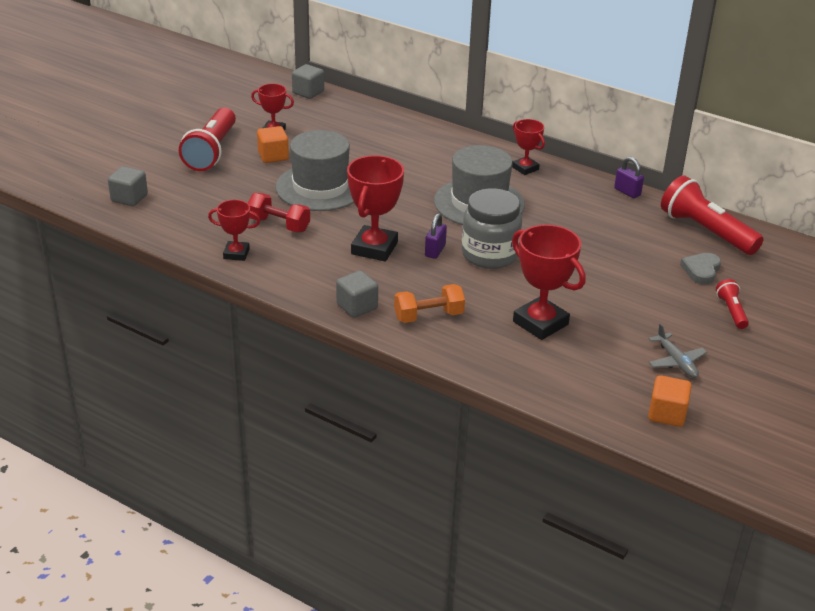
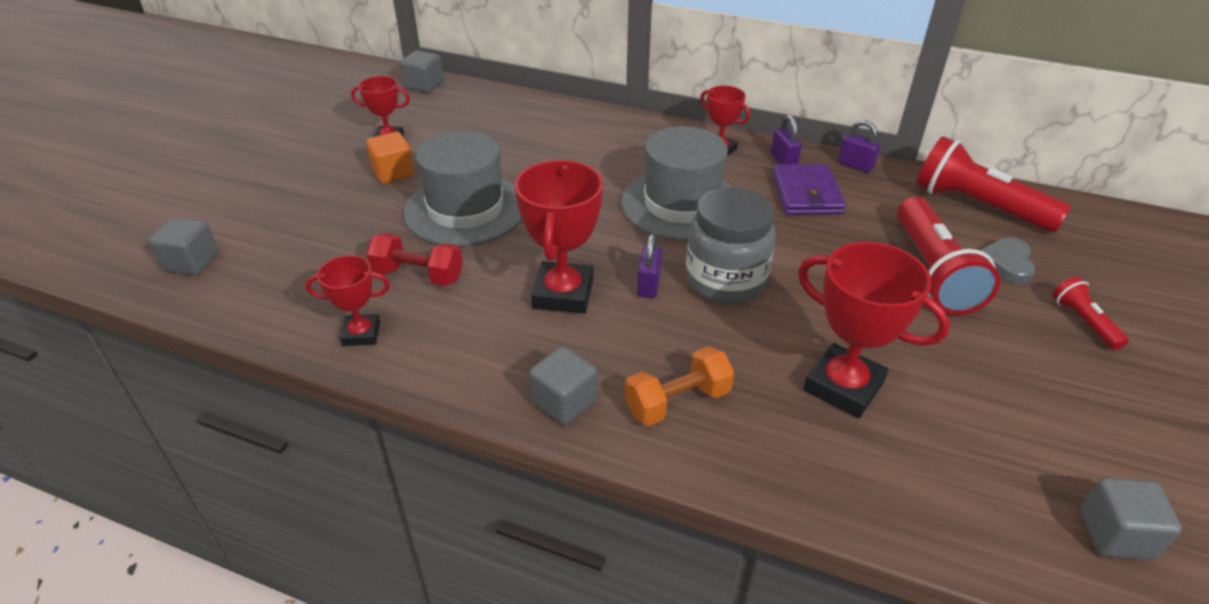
camera: 10 degrees left, 5 degrees up
red flashlight [179,107,236,171] -> red flashlight moved to [897,197,1000,315]
orange cube [648,375,691,427] -> grey cube [1080,477,1182,560]
grey plane [649,323,707,378] -> none
none -> purple padlock [771,115,802,164]
none -> purple wallet [772,164,846,215]

